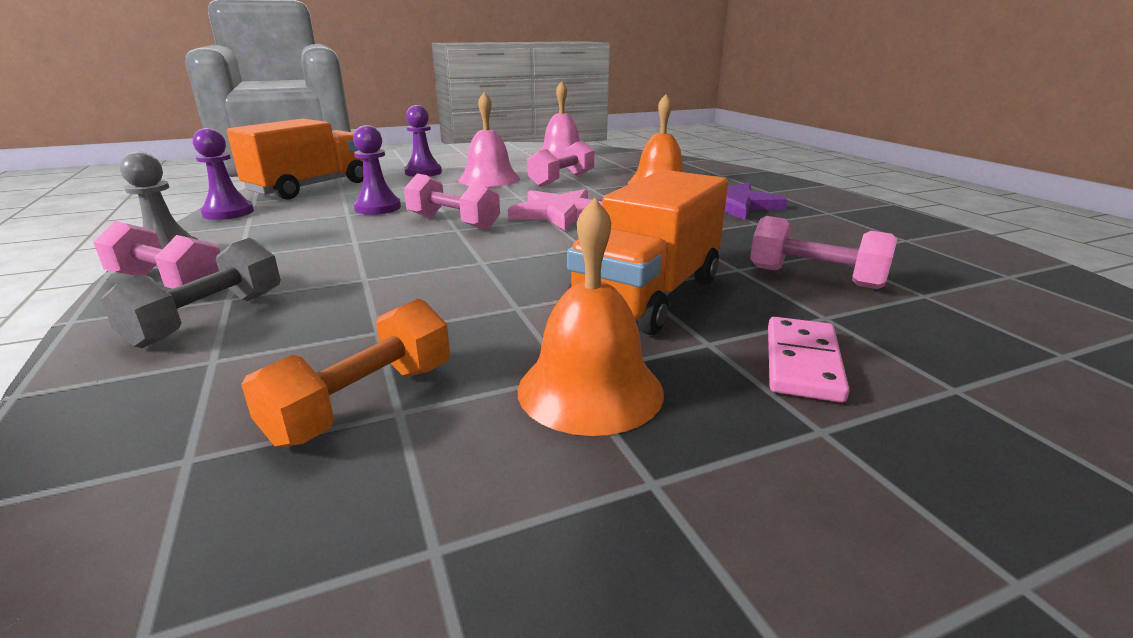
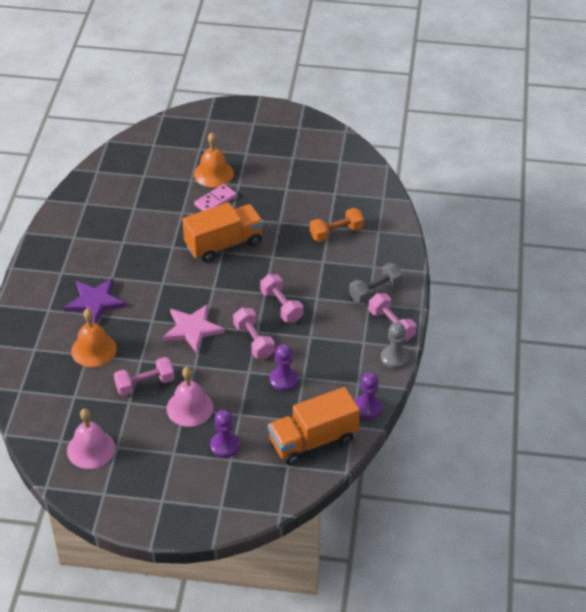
camera: 150 degrees left, 20 degrees up
orange bell [518,197,664,436] -> orange bell moved to [194,132,234,187]
pink dumbbell [750,216,897,289] -> pink dumbbell moved to [260,274,303,322]

